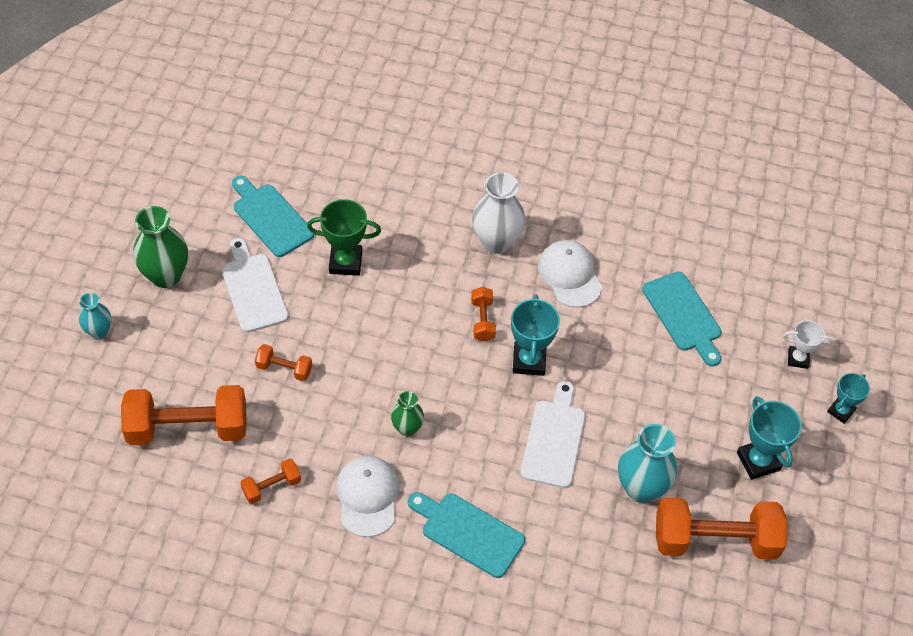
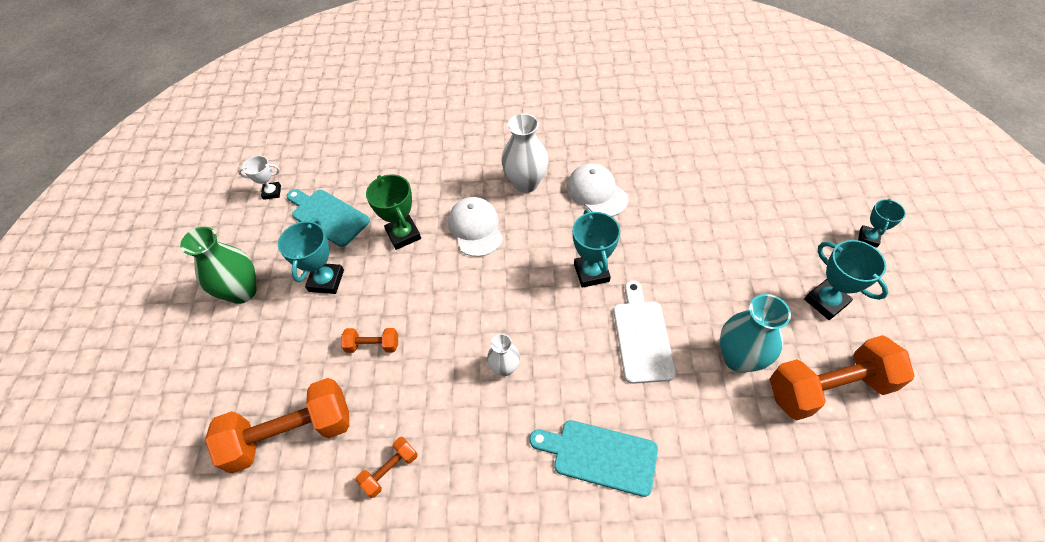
camera: 10 degrees left, 0 degrees up
turquoise vase [79,293,111,339] -> none
white cutting board [221,238,289,333] -> turquoise trophy [278,218,344,294]
green trophy [307,199,381,276] -> green trophy turned 75 degrees clockwise [366,175,421,250]
white cap [336,456,399,537] -> white cap moved to [448,197,503,257]
green vase [391,391,424,437] -> white vase [487,334,520,376]
orange dumbbell [471,287,496,342] -> none
turquoise cutting board [642,271,721,366] -> none
white trophy [783,320,832,369] -> white trophy moved to [238,156,281,200]

